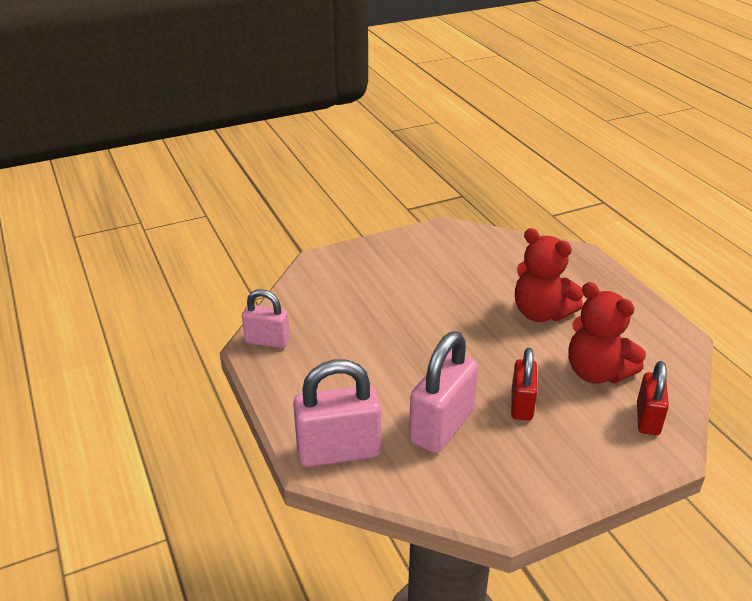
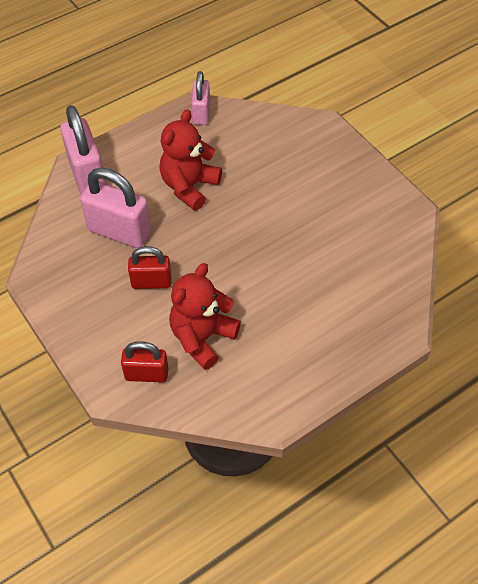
camera: 80 degrees right, 20 degrees up
red teddy bear [515,228,584,322] -> red teddy bear moved to [159,109,222,211]

